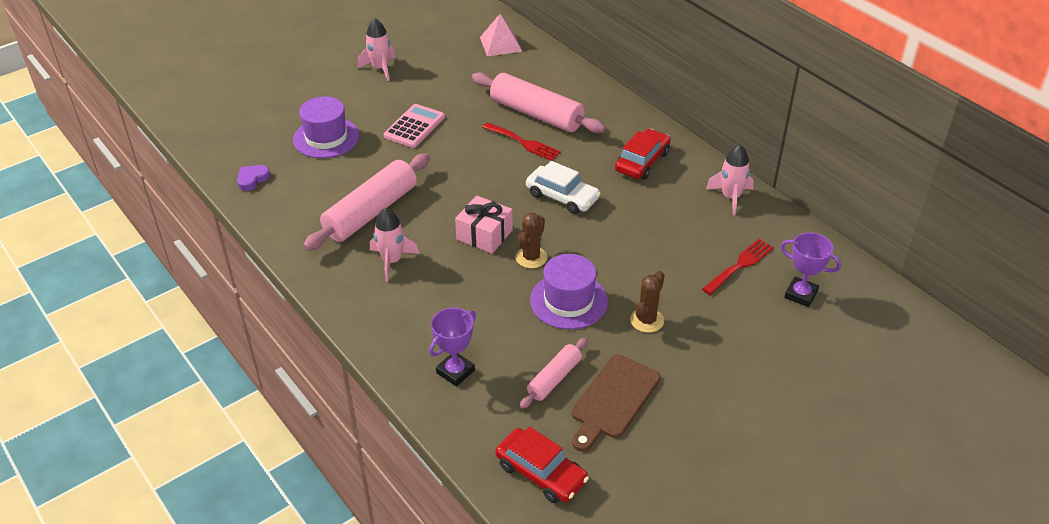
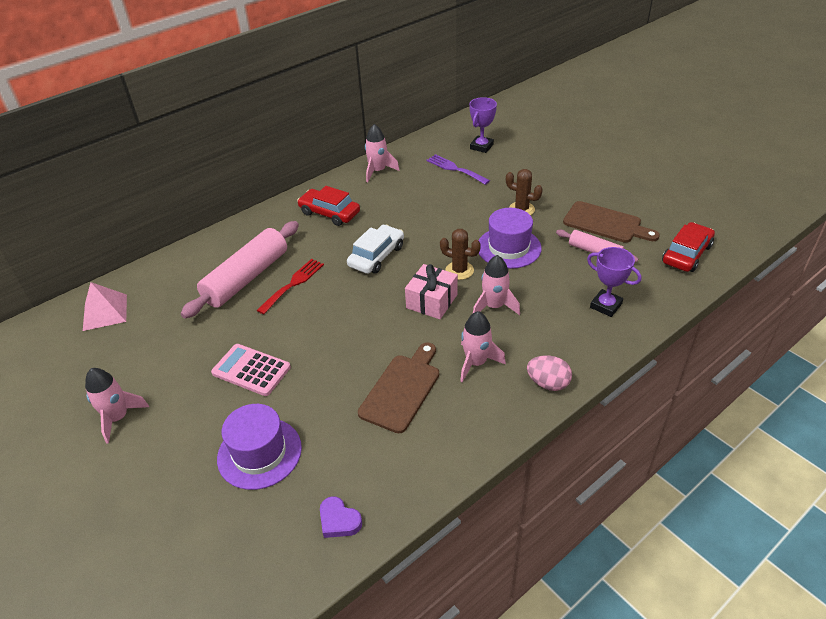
camera: 90 degrees left, 0 degrees up
pink rolling pin [303,153,430,251] -> brown cutting board [358,342,439,433]
red fork [702,239,774,295] -> purple fork [427,154,490,185]
none -> pink rocket [473,255,520,315]
none -> pink egg [527,355,572,391]

